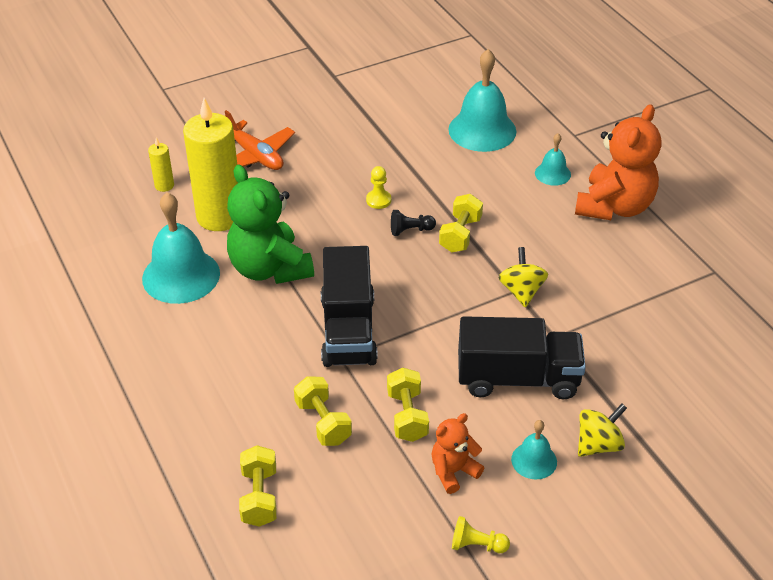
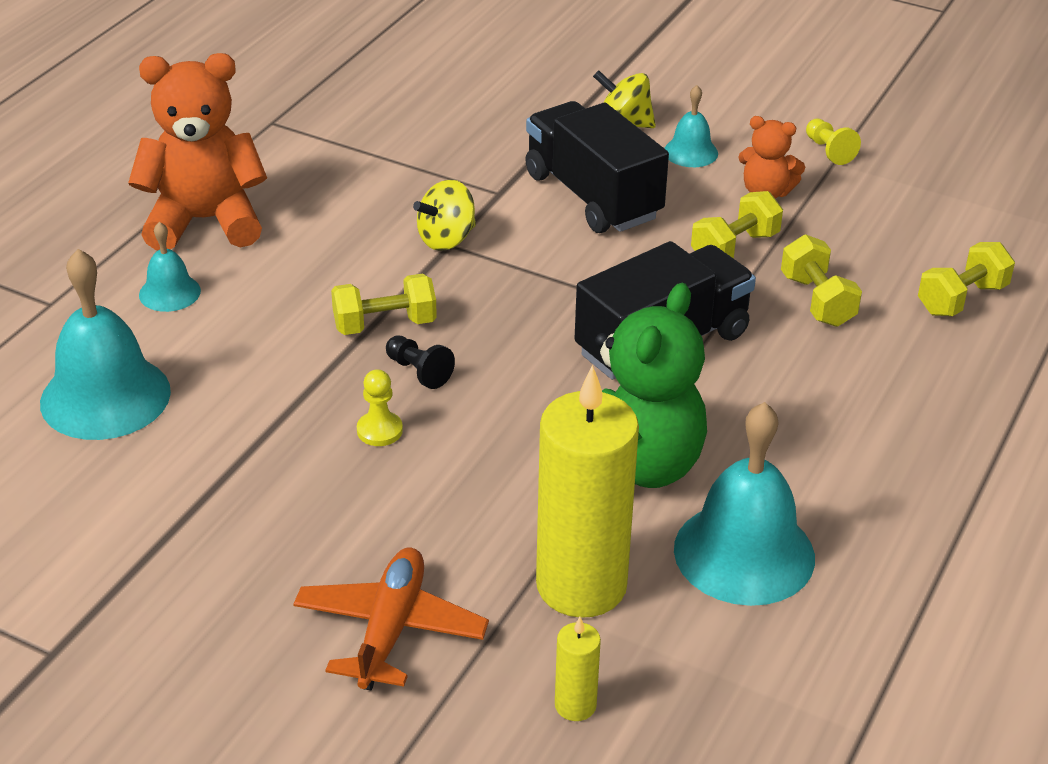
camera: 125 degrees left, 5 degrees down
yellow dumbbell [294,376,352,446] -> yellow dumbbell turned 45 degrees counterclockwise [781,235,862,327]

